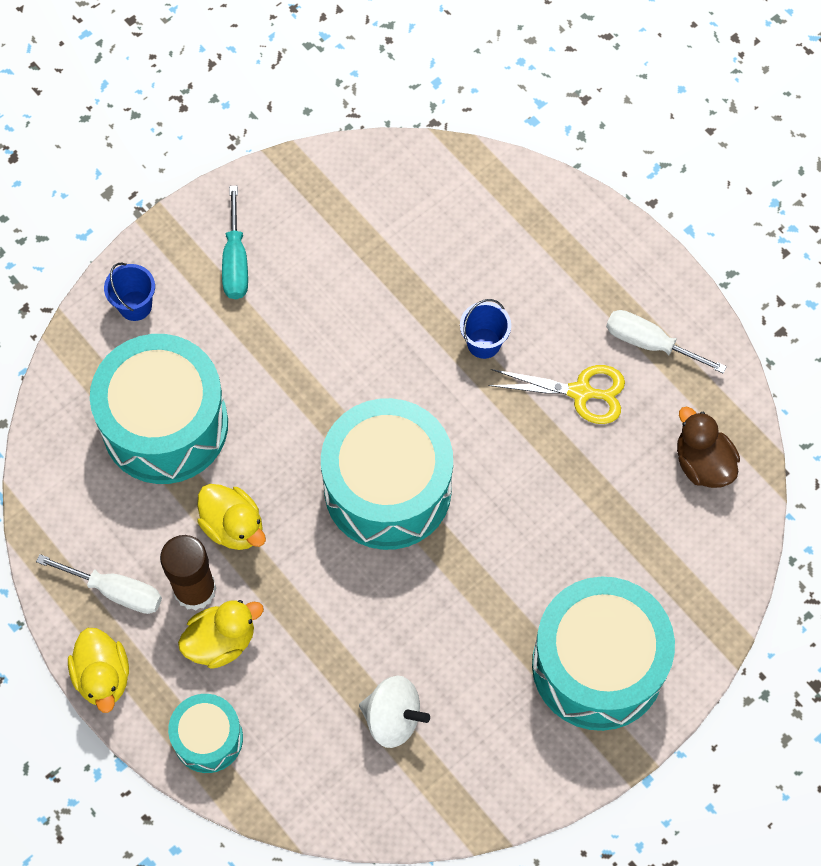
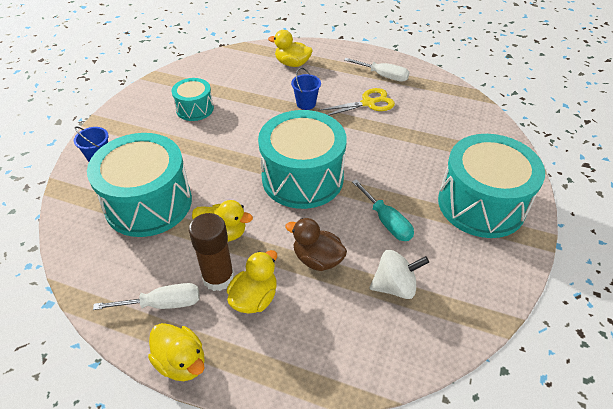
camera: 30 degrees left, 20 degrees down
turquoise drum [168,694,243,773] -> turquoise drum moved to [172,78,214,121]
turquoise screwdriver [222,186,248,299] -> turquoise screwdriver moved to [352,180,414,241]
white screwdriver [606,310,727,374] -> white screwdriver turned 150 degrees counterclockwise [344,58,410,82]
brown duck [677,407,740,488] -> brown duck moved to [285,218,347,271]
none -> yellow duck [268,30,312,67]

